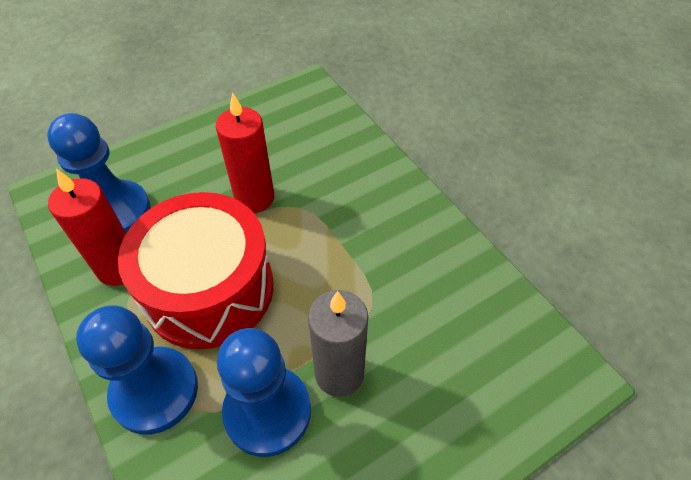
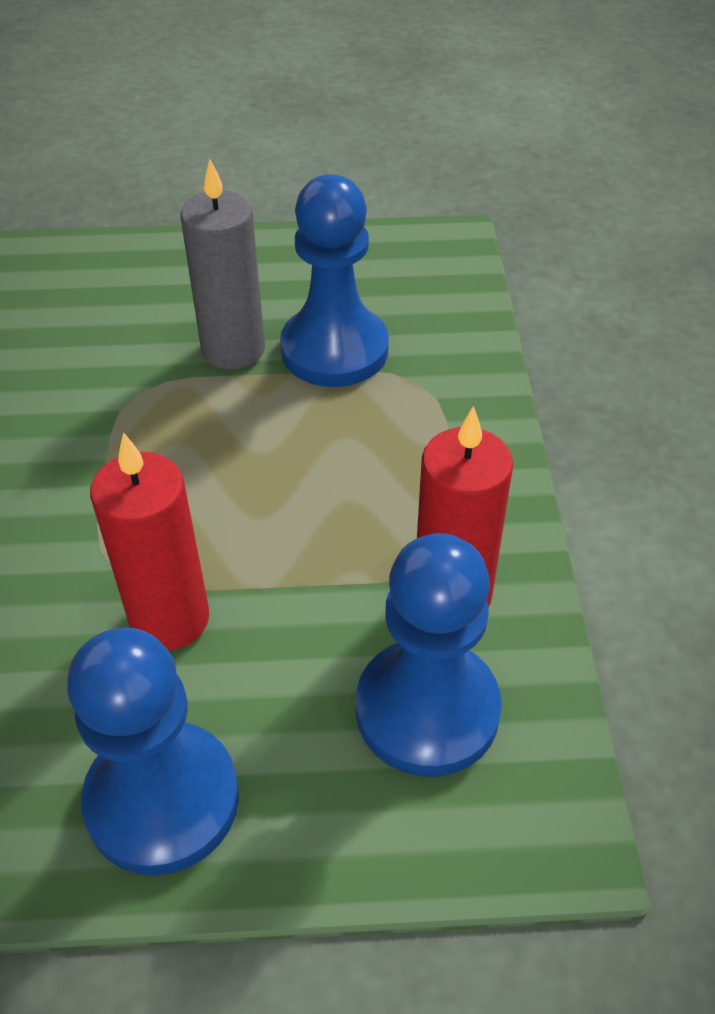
camera: 150 degrees left, 5 degrees down
blue pawn [76,305,198,435] -> blue pawn moved to [67,627,239,876]
red drum [118,192,274,349] -> none

